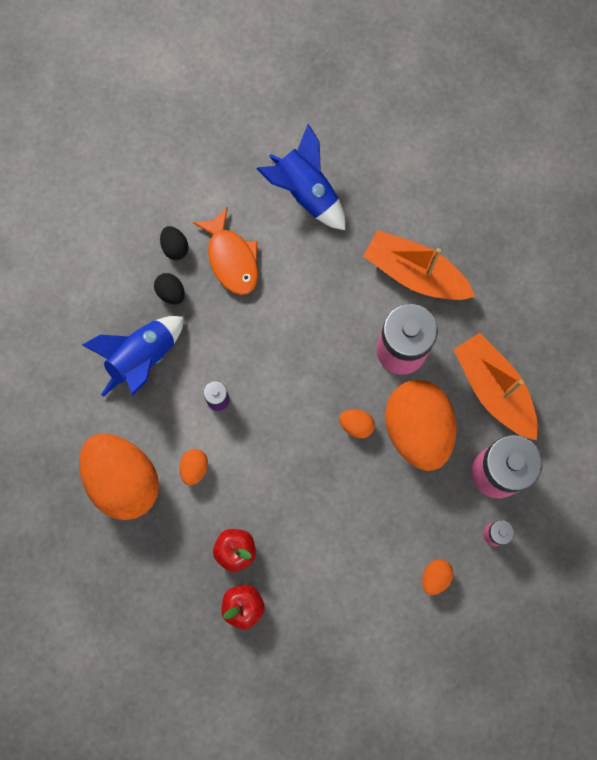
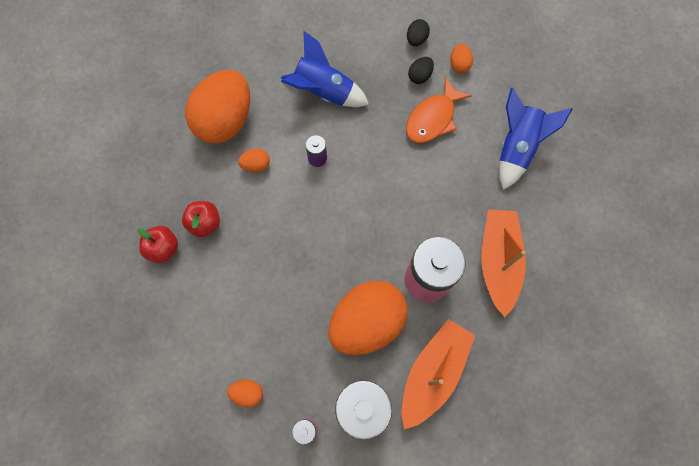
camera: 65 degrees right, 5 degrees down
black egg [154,273,185,304] -> black egg moved to [407,19,430,46]
orange egg [339,409,375,438] -> orange egg moved to [450,44,473,73]

